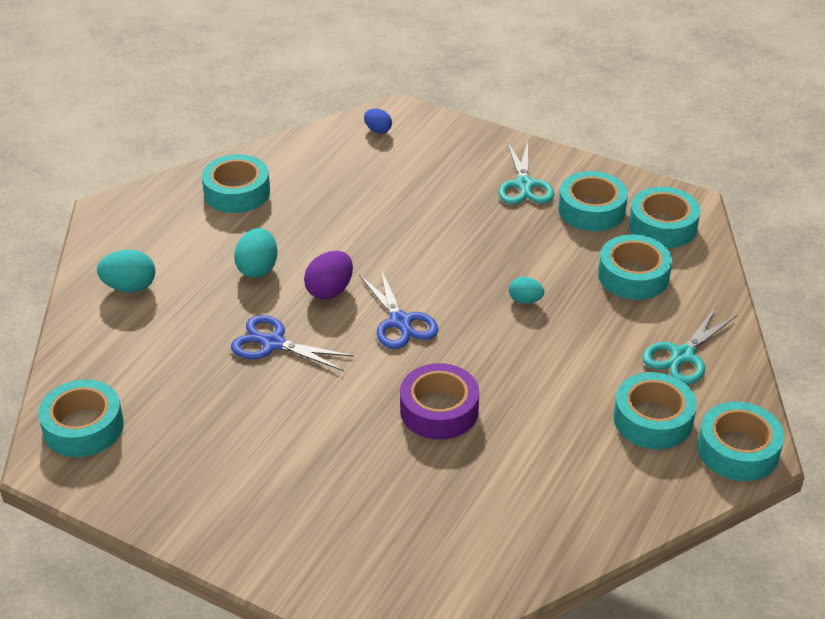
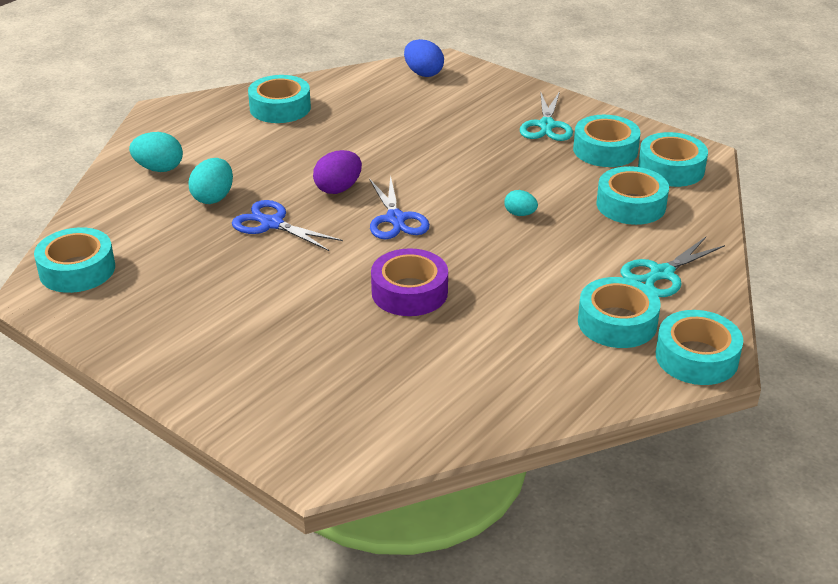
camera: 10 degrees right, 5 degrees down
turquoise egg [234,228,277,278] -> turquoise egg moved to [188,158,233,204]
blue egg [364,109,392,134] -> blue egg [404,39,444,77], size x1.61

